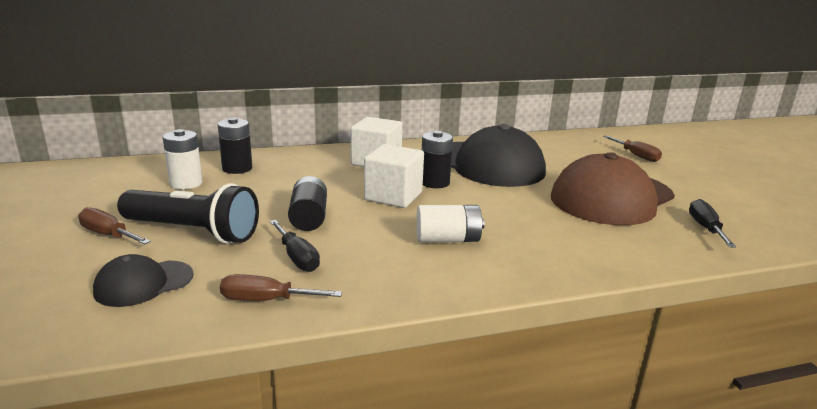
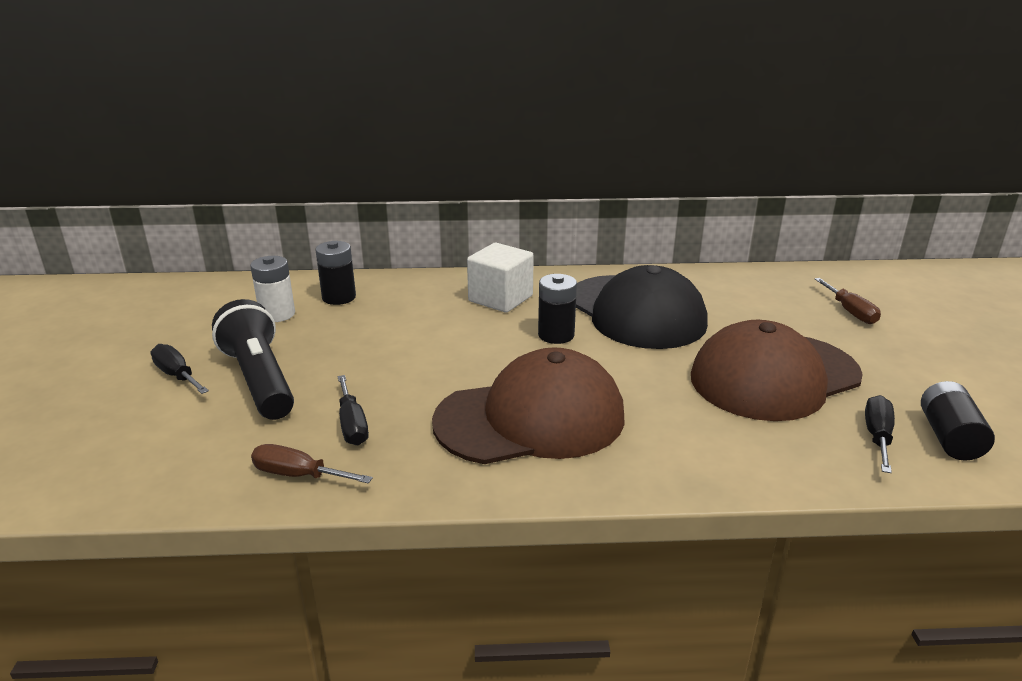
camera: 15 degrees right, 5 degrees up
brown screwdriver [78,207,151,244] -> black screwdriver [150,344,209,394]
black cap [93,254,194,307] -> none
black flashlight [117,183,259,244] -> black flashlight turned 150 degrees counterclockwise [212,299,294,420]
black battery [288,176,327,231] -> black battery moved to [921,381,995,461]
white cube [364,144,424,208] -> none
white battery [416,205,485,242] -> brown cap [432,347,625,464]

